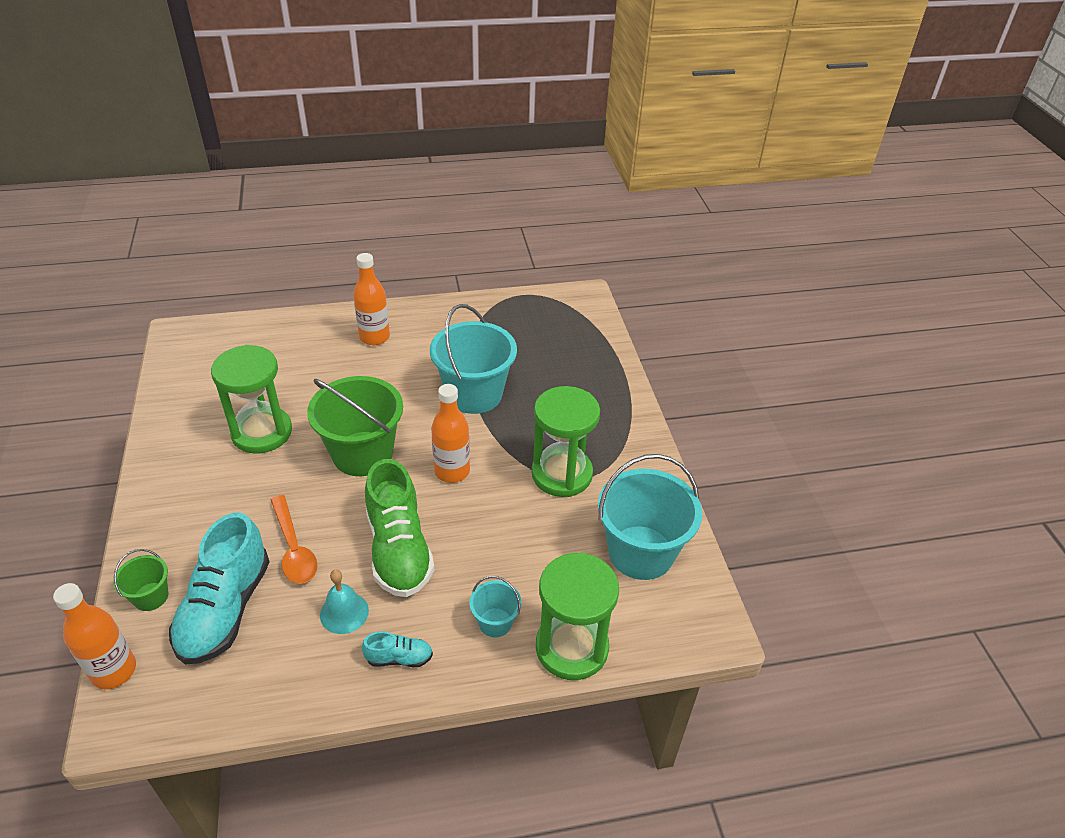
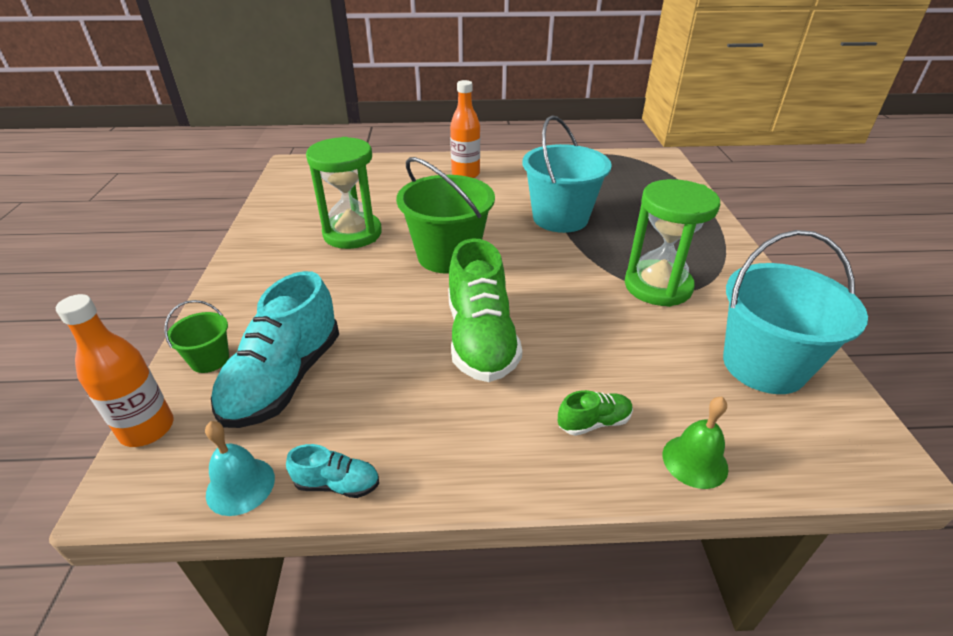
camera: 10 degrees right, 5 degrees down
orange spoon [271,495,317,584] -> none
turquoise bell [320,570,369,634] -> turquoise bell moved to [205,421,275,516]
turquoise shoe [362,631,433,667] -> turquoise shoe moved to [286,444,379,498]
orange bottle [431,384,470,483] -> none
turquoise bucket [469,576,521,637] -> green shoe [558,390,633,436]
green hourglass [536,553,619,680] -> green bell [663,397,728,489]

